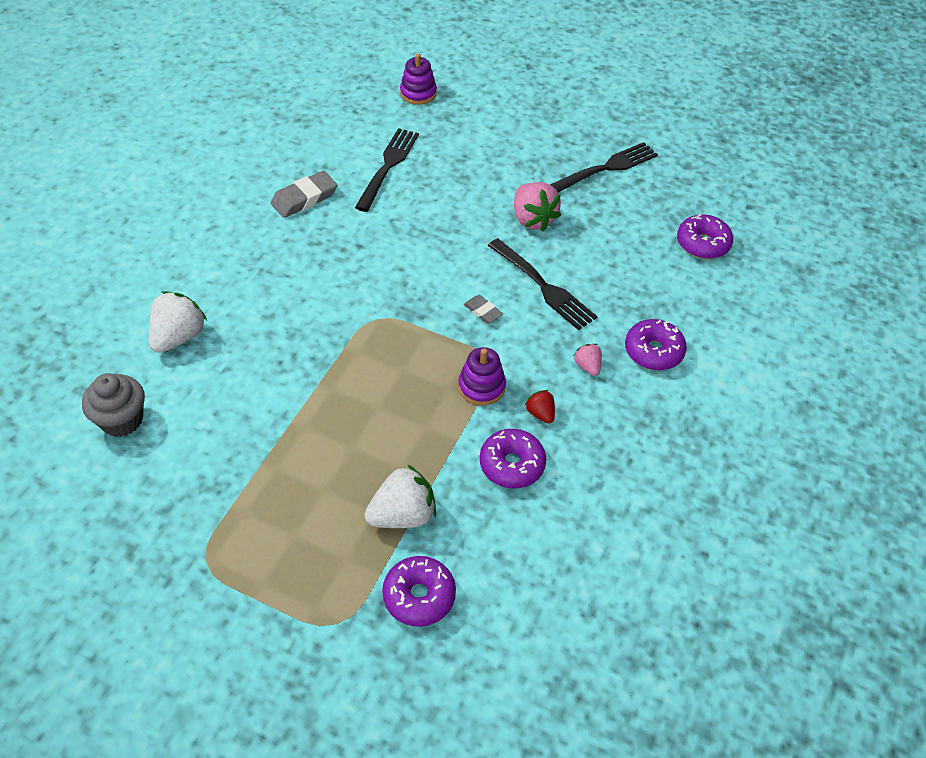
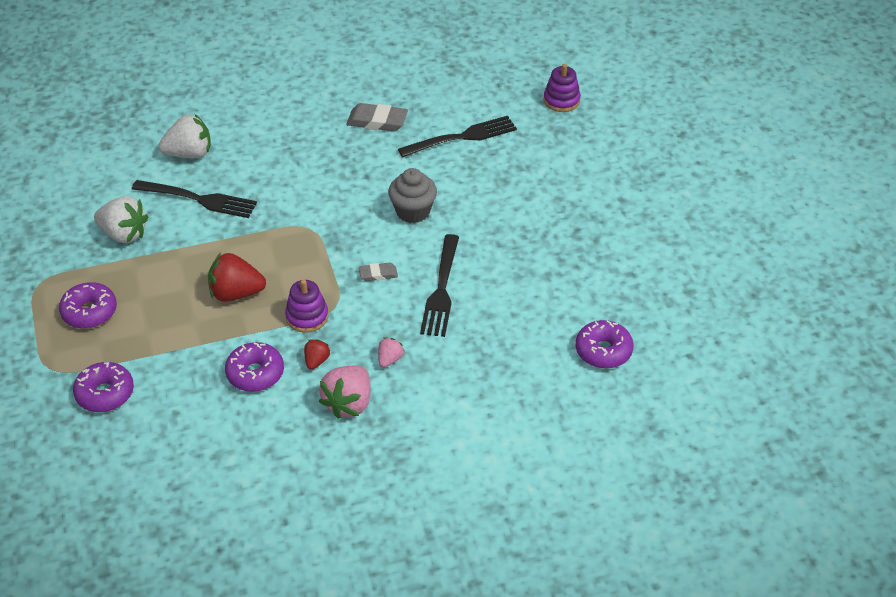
camera: 50 degrees right, 5 degrees down
grey cupcake [82,373,145,437] -> grey cupcake moved to [388,168,437,223]
white strawberry [365,464,436,528] -> white strawberry moved to [94,196,148,243]
grey eraser [464,295,503,324] -> grey eraser turned 75 degrees clockwise [359,262,398,281]
pink strawberry [514,182,561,231] -> pink strawberry moved to [319,365,371,419]
black fork [550,142,658,193] -> black fork moved to [132,180,257,218]
purple donut [625,319,687,370] -> purple donut moved to [59,282,117,329]
none -> red strawberry [208,253,266,302]

